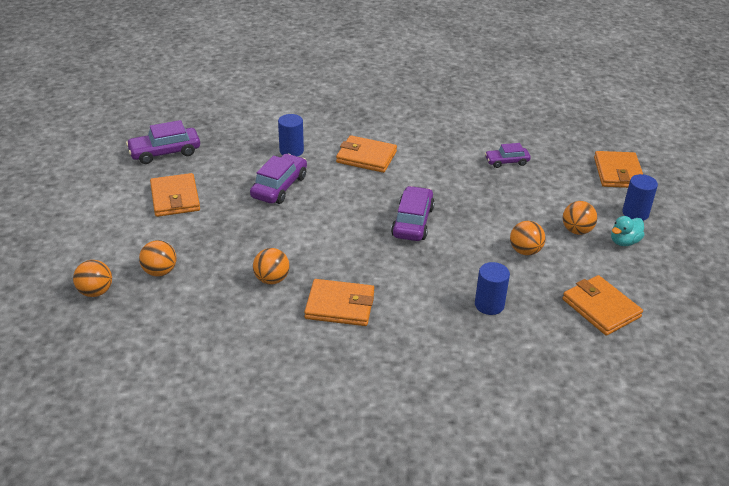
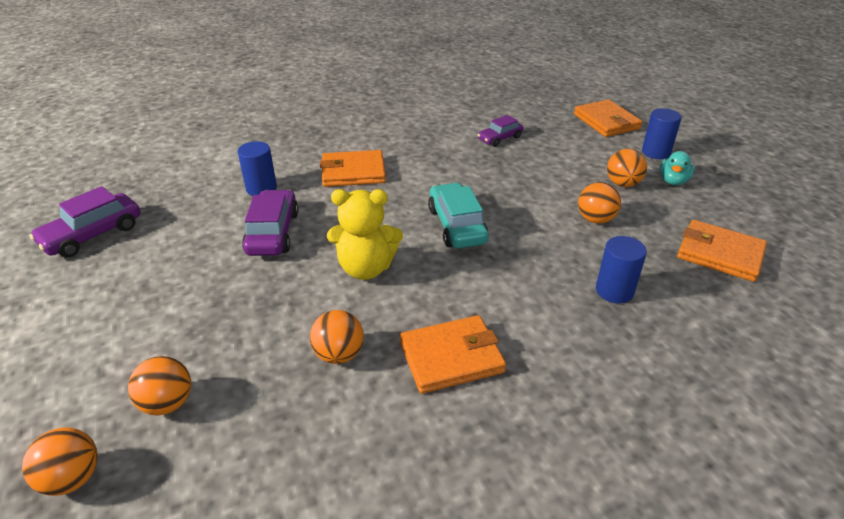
camera: 25 degrees left, 0 degrees up
orange wallet [150,173,200,217] -> none
purple car [391,186,435,241] -> turquoise car [428,183,489,248]
none -> yellow teddy bear [327,189,403,280]

